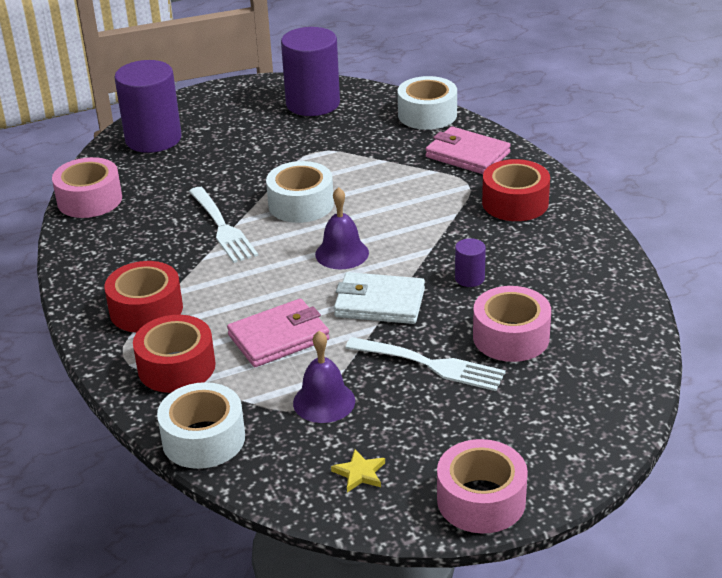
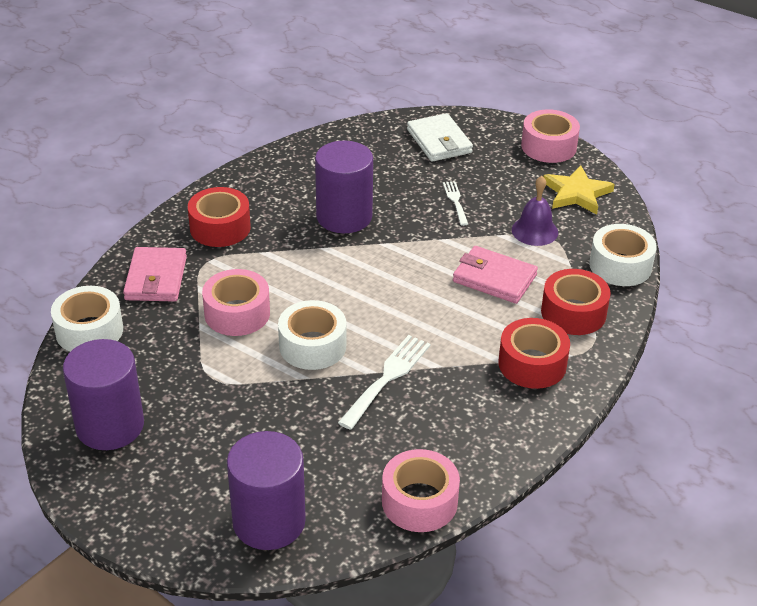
camera: 125 degrees left, 5 degrees up
purple bell [315,187,369,269] -> none
yellow star [331,449,385,492] -> yellow star [543,165,615,214], size x1.91
white wallet [334,272,425,324] -> white wallet moved to [407,113,473,162]
white fork [345,337,506,391] -> white fork [443,181,468,226], size x0.59
purple cylinder [455,238,486,287] -> purple cylinder [315,141,373,233], size x2.26
pink tape [473,286,551,362] -> pink tape moved to [202,269,270,336]

